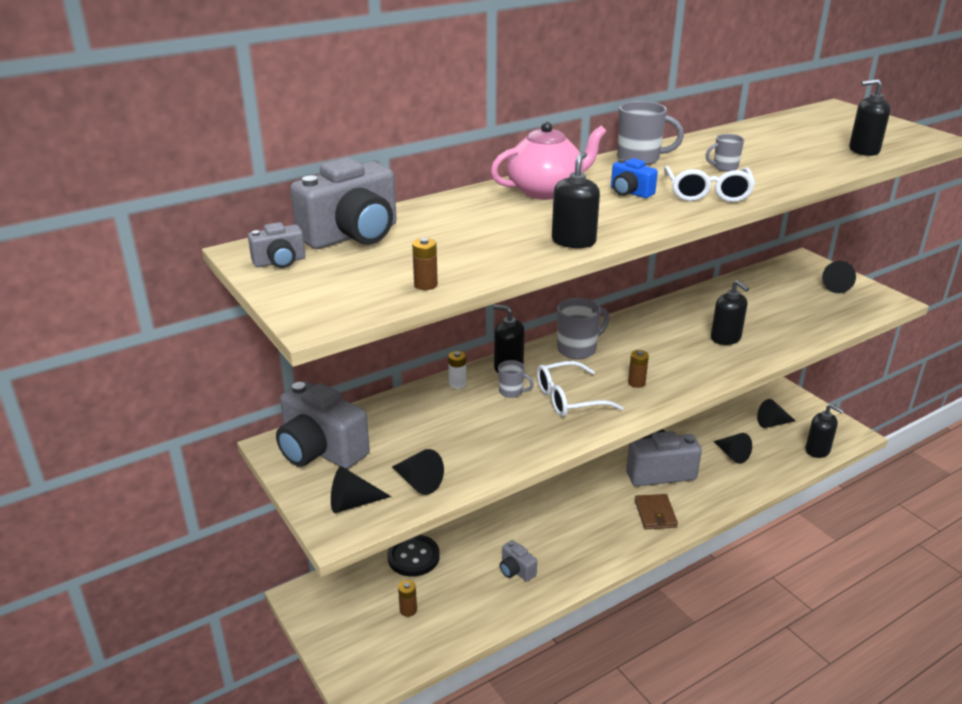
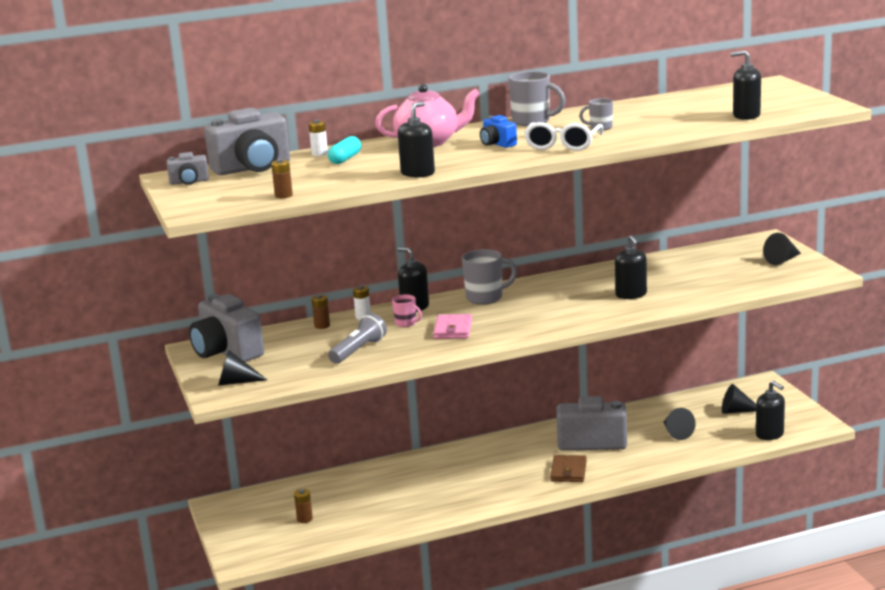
camera: 15 degrees right, 10 degrees down
black button [387,535,440,577] -> none
black cone [392,449,444,495] -> none
grey mug [498,360,534,398] -> pink mug [392,294,422,327]
grey camera [500,540,537,581] -> none
white glasses [537,361,623,417] -> pink wallet [433,314,472,339]
brown battery [628,350,649,388] -> brown battery moved to [312,294,330,329]
none -> white battery [309,120,328,156]
none -> turquoise capsule [328,136,361,164]
none -> grey flashlight [328,313,387,364]

